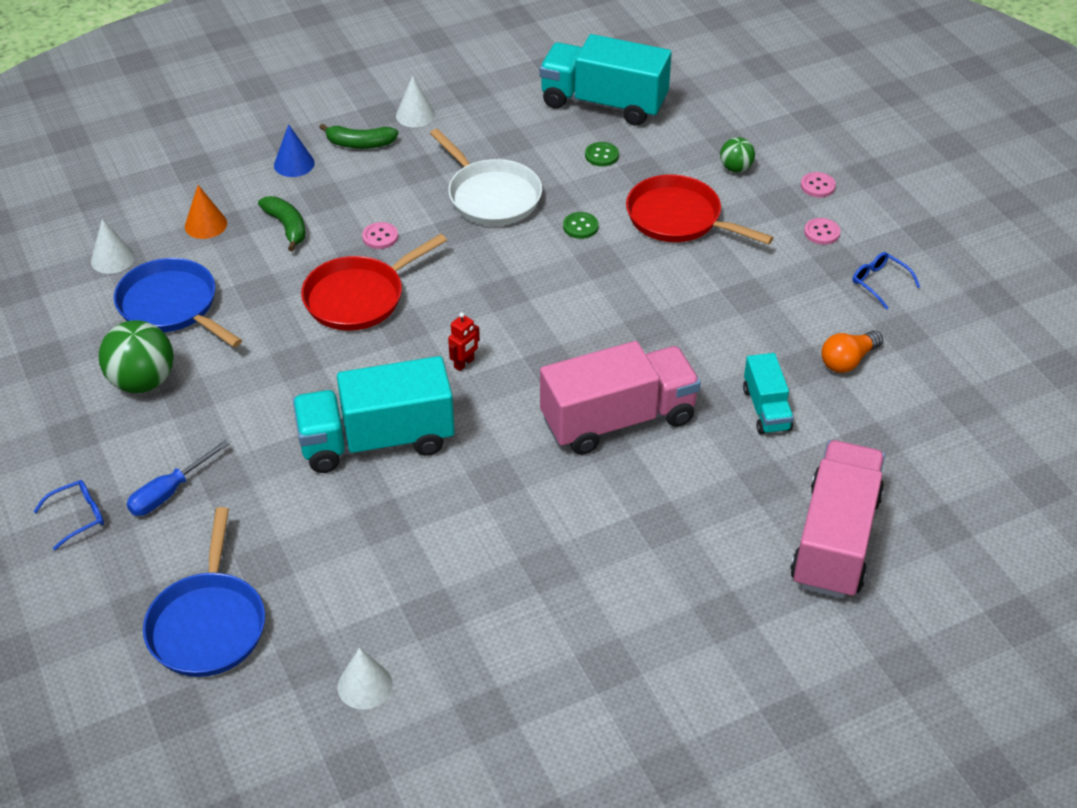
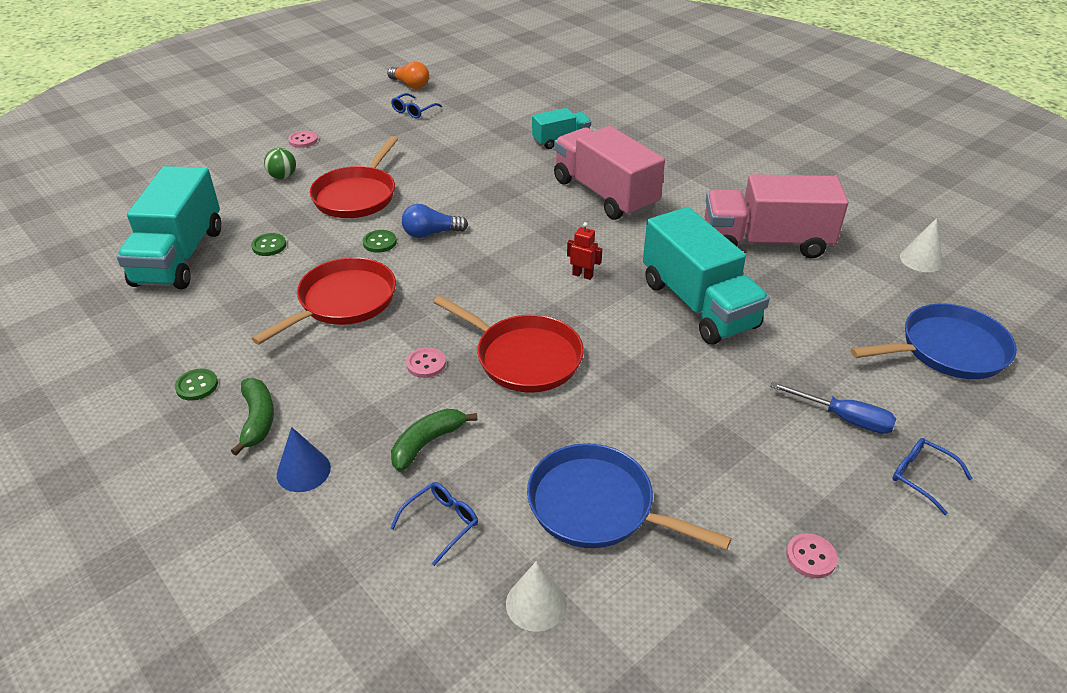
camera: 105 degrees left, 5 degrees down
green ball [99,320,174,393] -> none
blue pan [114,258,242,347] -> blue pan turned 90 degrees clockwise [527,443,732,550]
orange cone [185,185,227,239] -> blue glasses [390,482,478,566]
white cone [396,76,435,127] -> green button [175,369,218,401]
white pan [430,129,542,226] -> red pan [251,257,396,345]
pink truck [790,440,885,599] -> pink truck moved to [704,174,848,258]
pink button [804,218,840,245] -> pink button moved to [786,533,838,578]
orange light bulb [821,331,883,373] -> orange light bulb moved to [387,61,429,89]
none -> blue light bulb [402,204,468,238]

